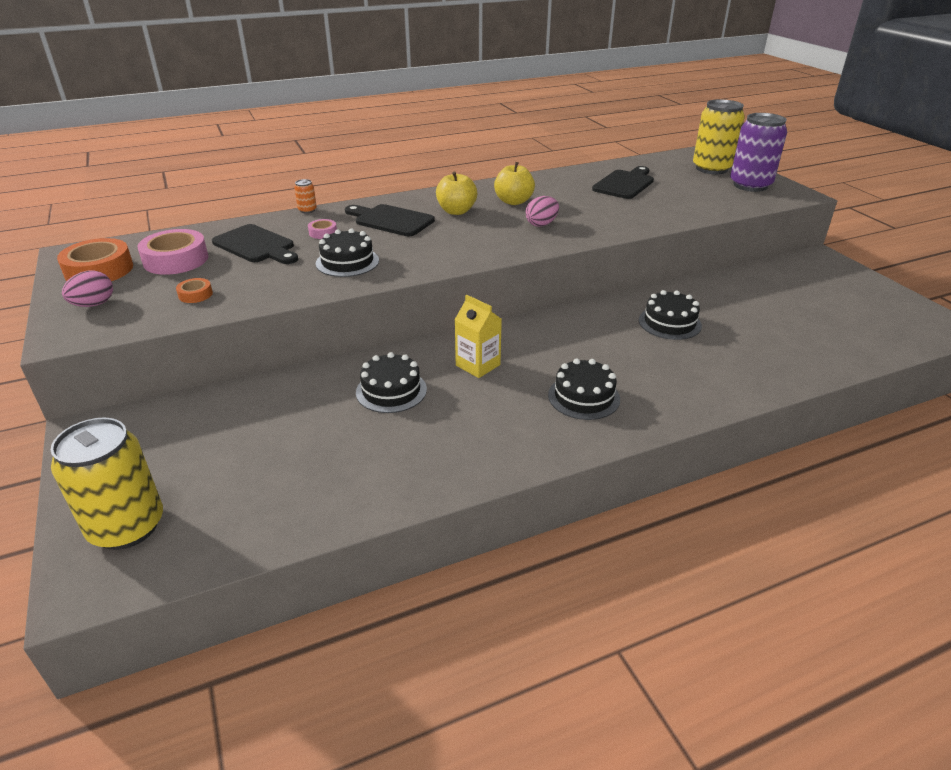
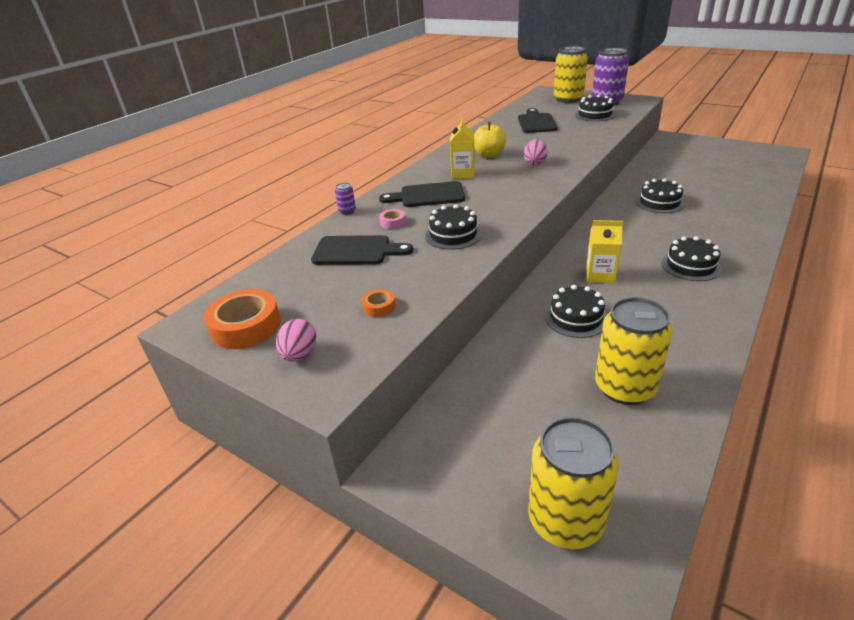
camera: 30 degrees left, 0 degrees up
pink tape [137,229,208,275] -> none
orange can [294,179,317,214] -> purple can [335,183,356,215]
yellow apple [436,172,477,215] -> yellow carton [450,119,475,179]
none -> black cake [575,95,615,122]
none -> yellow can [595,297,673,405]

